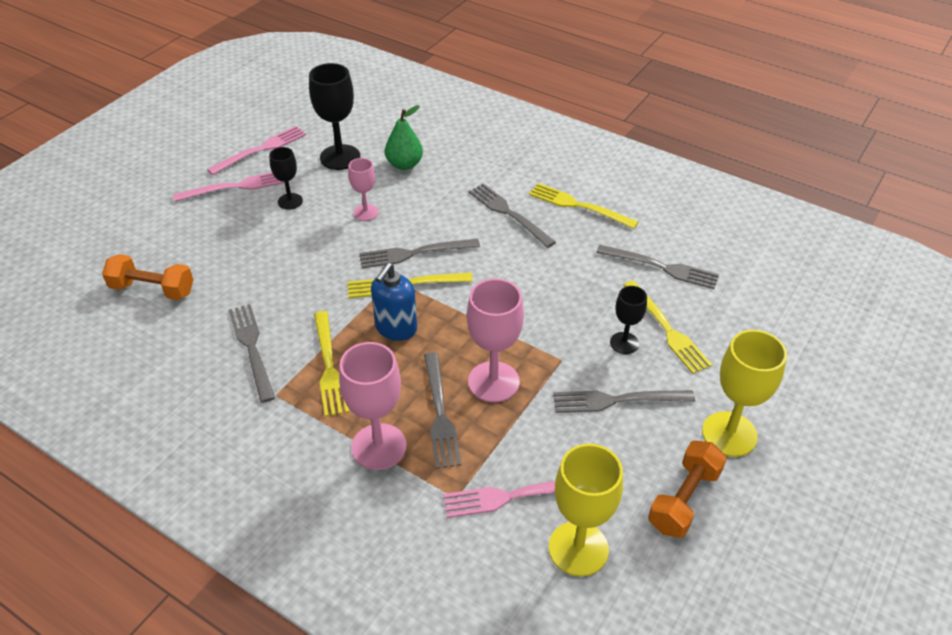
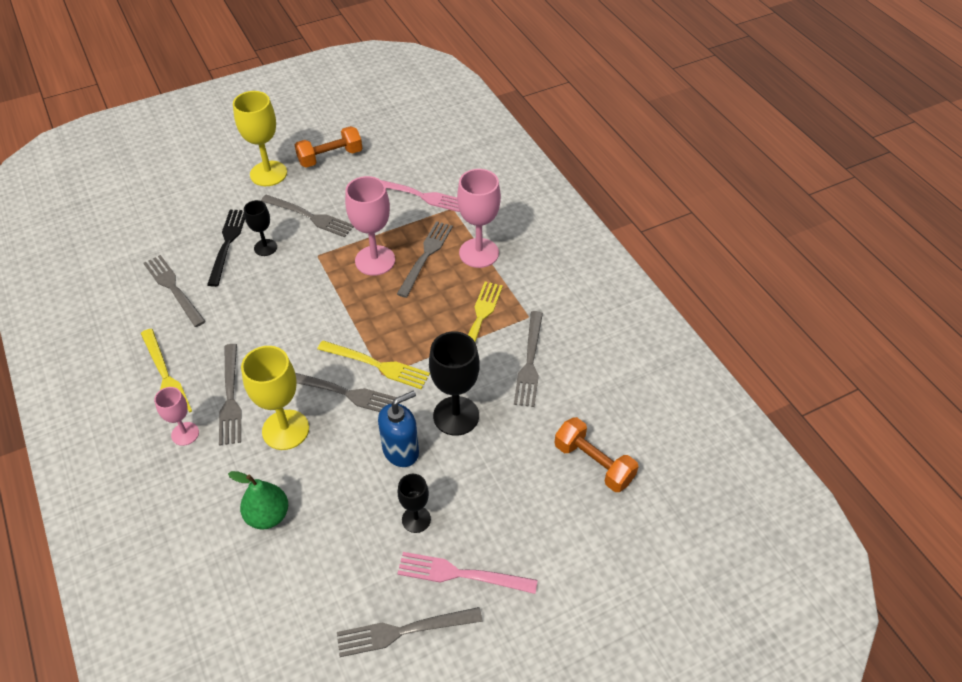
camera: 150 degrees left, 5 degrees up
pink fork [207,126,306,175] -> grey fork [337,607,483,657]
black goblet [309,63,360,170] -> black goblet moved to [429,331,480,436]
pink goblet [348,158,379,221] -> pink goblet moved to [154,387,199,446]
blue soap dispenser [371,263,417,341] -> blue soap dispenser moved to [378,390,419,467]
yellow goblet [549,443,623,577] -> yellow goblet moved to [241,346,309,450]
yellow fork [623,281,712,374] -> black fork [207,209,245,287]

